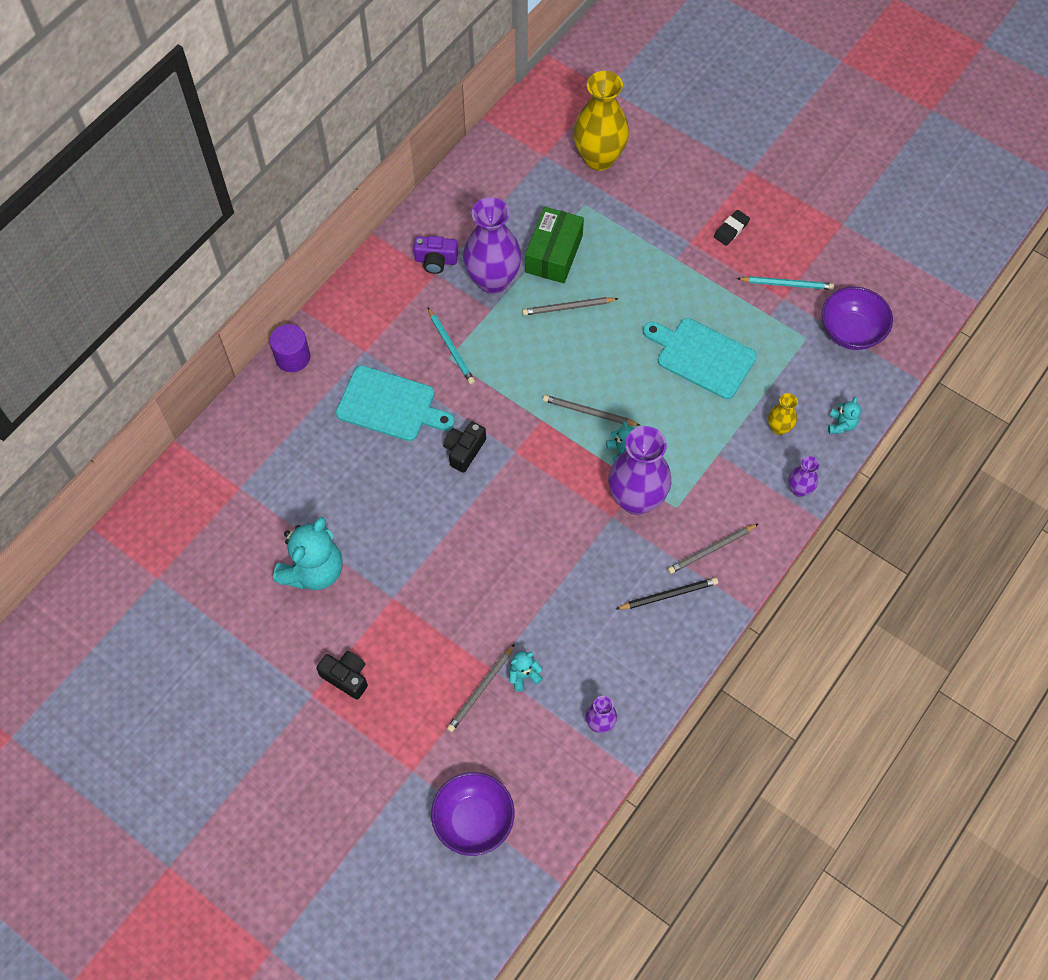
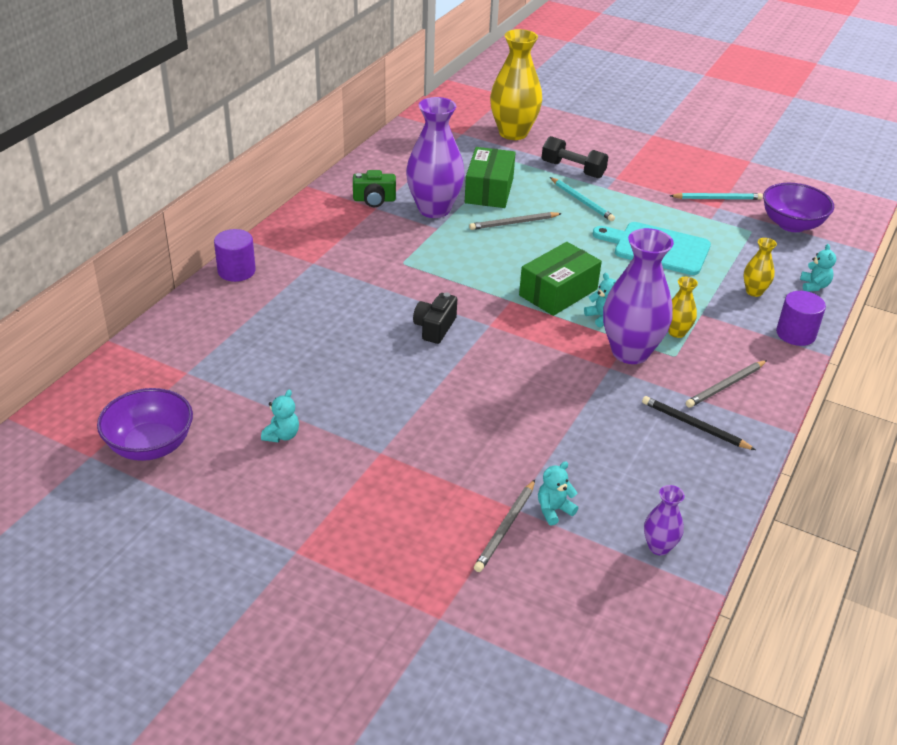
camera: 10 degrees left, 25 degrees down
turquoise teddy bear [273,517,343,590] -> turquoise teddy bear [261,390,299,442], size x0.46
black camera [316,651,368,700] -> none
turquoise cutting board [336,366,455,441] -> none
purple camera [413,236,458,274] -> green camera [353,170,396,207]
turquoise pencil [428,308,475,384] -> turquoise pencil moved to [550,177,615,221]
purple bowl [431,772,514,856] -> purple bowl moved to [97,388,193,461]
grey pencil [543,395,640,426] -> green box [519,242,602,316]
black pencil [616,577,718,610] -> black pencil turned 120 degrees counterclockwise [642,396,756,450]
black eraser [714,210,750,246] -> none
purple vase [788,456,819,497] -> purple cylinder [776,291,826,346]
none -> black dumbbell [542,136,608,178]
none -> yellow vase [668,277,698,338]

